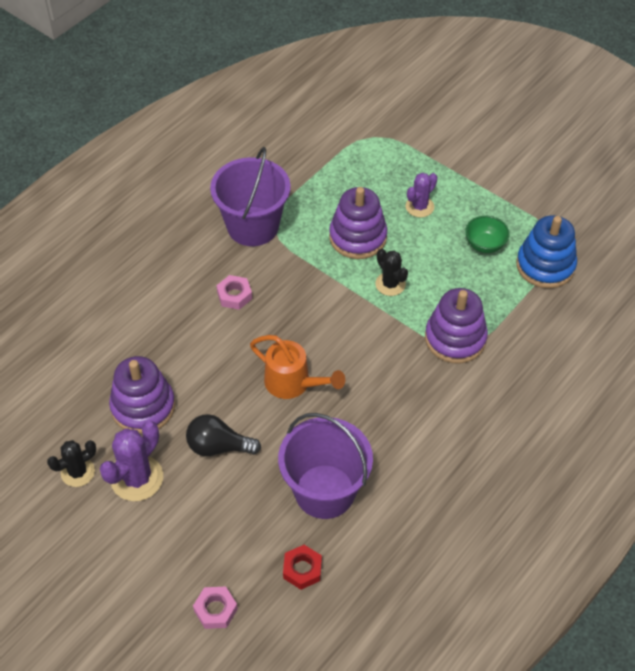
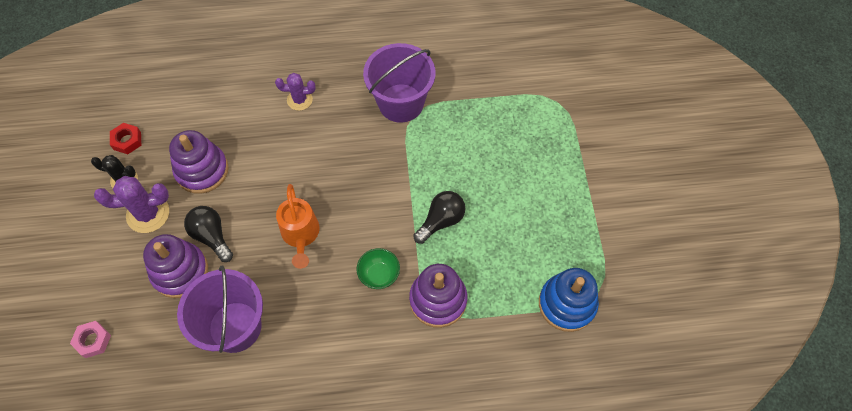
camera: 45 degrees right, 10 degrees up
pink nut [216,275,252,310] -> none
red nut [283,545,322,590] -> red nut moved to [110,123,141,154]
purple stacking toy [329,187,387,259] -> purple stacking toy moved to [143,234,208,298]
black cactus [375,249,408,296] -> black light bulb [413,191,465,244]
purple cactus [406,173,438,217] -> purple cactus moved to [275,73,316,111]
green bowl [465,216,510,253] -> green bowl moved to [357,248,400,289]

